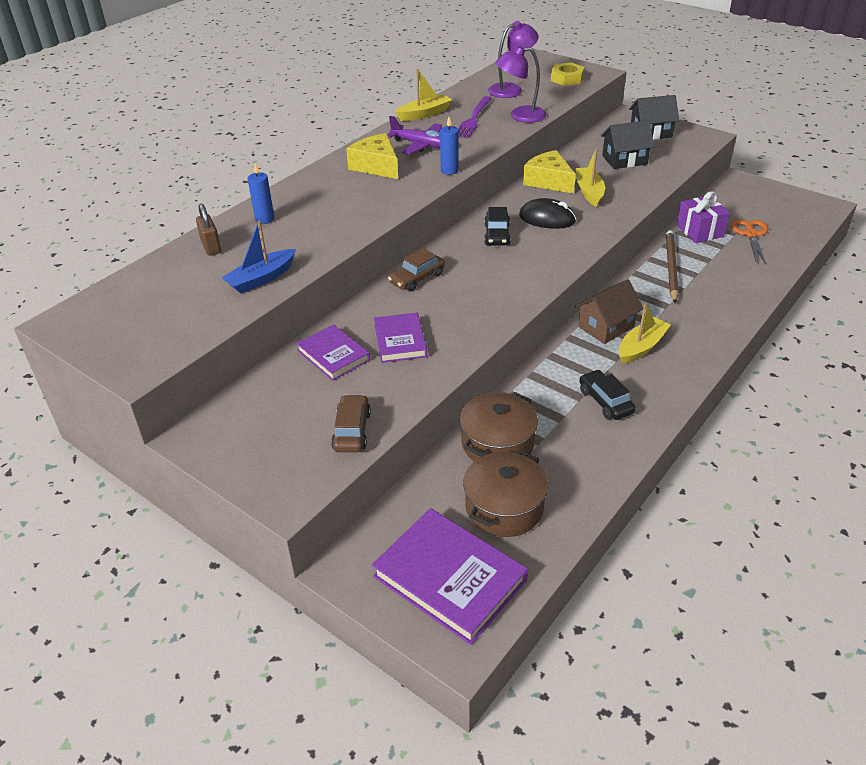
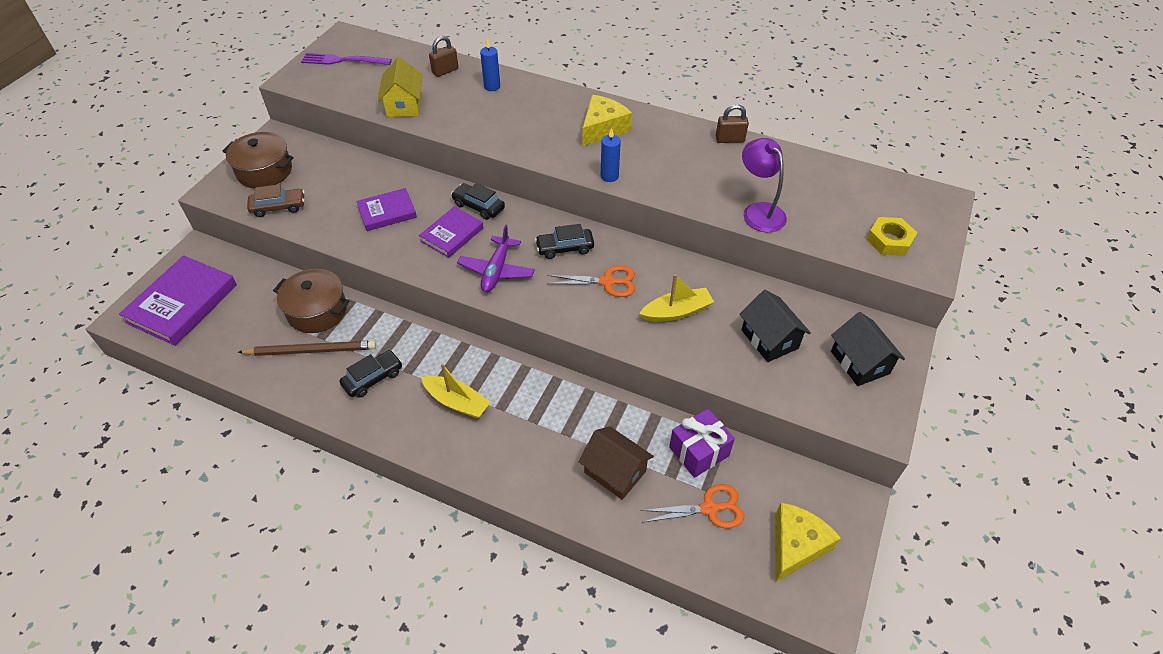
camera: 75 degrees right, 10 degrees up
blue boat [222,221,296,293] -> yellow house [378,57,423,117]
purple book [296,324,370,381] -> purple book moved to [419,207,483,258]
purple plane [388,116,442,155] -> purple plane moved to [457,225,535,292]
brown car [388,248,445,291] -> black car [451,183,505,220]
yellow boat [395,69,452,121] -> brown padlock [716,104,749,143]
purple fork [458,96,492,138] -> purple fork moved to [301,53,392,65]
brown pot [463,450,548,537] -> brown pot moved to [222,132,293,189]
purple lamp [488,21,539,98] -> none
black mouse [519,198,576,229] -> orange scissors [547,265,635,297]
yellow cheese [523,150,576,194] -> yellow cheese moved to [775,503,841,582]
brown house [575,279,643,344] -> brown house moved to [578,426,654,500]
brown pencil [666,230,679,303] -> brown pencil moved to [238,340,376,356]

